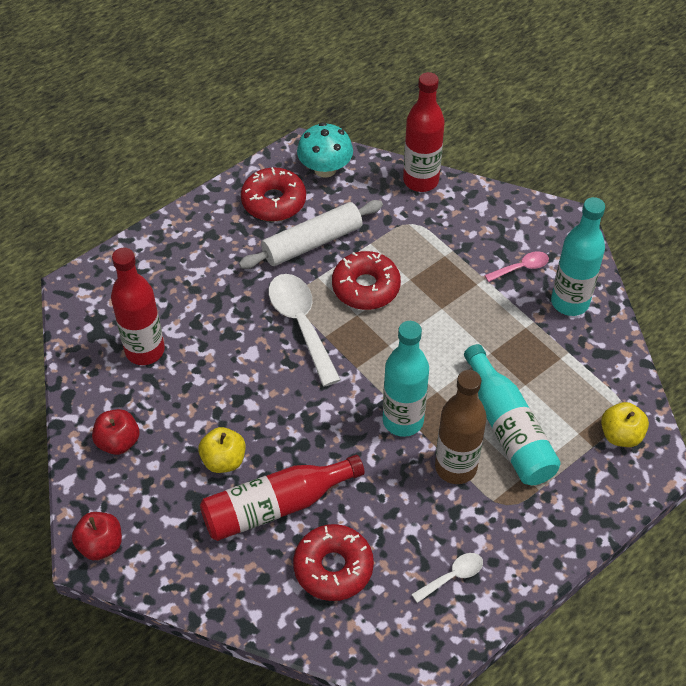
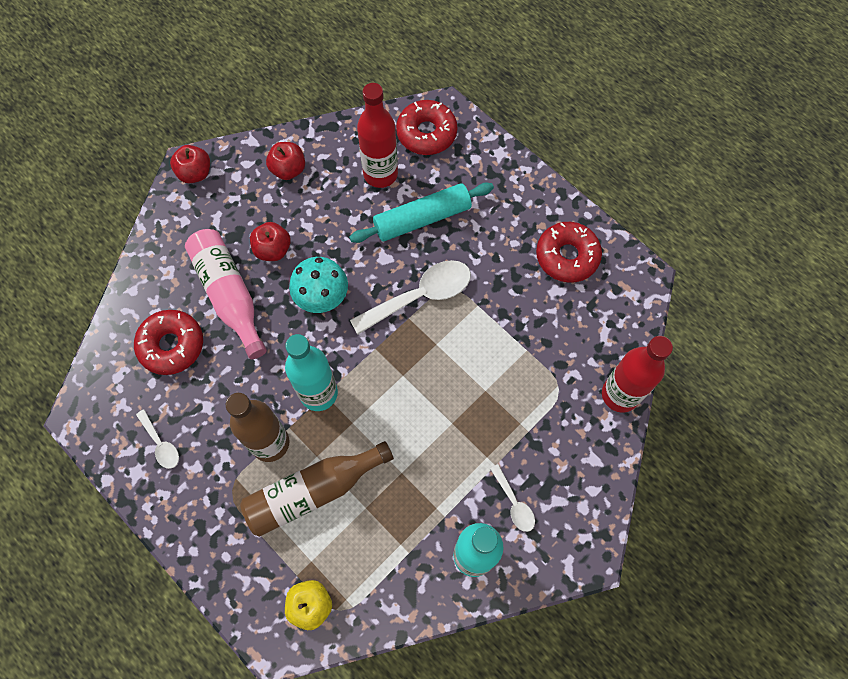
camera: 85 degrees right, 15 degrees up
yellow apple [198,427,246,473] -> red apple [250,222,291,261]
red bottle [200,455,365,541] -> pink bottle [185,229,267,359]
white rolling pin [239,200,383,269] -> none
turquoise mushroom [297,122,353,178] -> turquoise mushroom moved to [289,257,348,313]
red donut [332,251,401,310] -> red donut moved to [396,100,458,155]
turquoise bottle [464,344,561,485] -> brown bottle [240,441,394,537]
pink spoon [485,251,549,282] -> white spoon [490,464,535,532]
none -> turquoise rolling pin [349,182,494,243]

